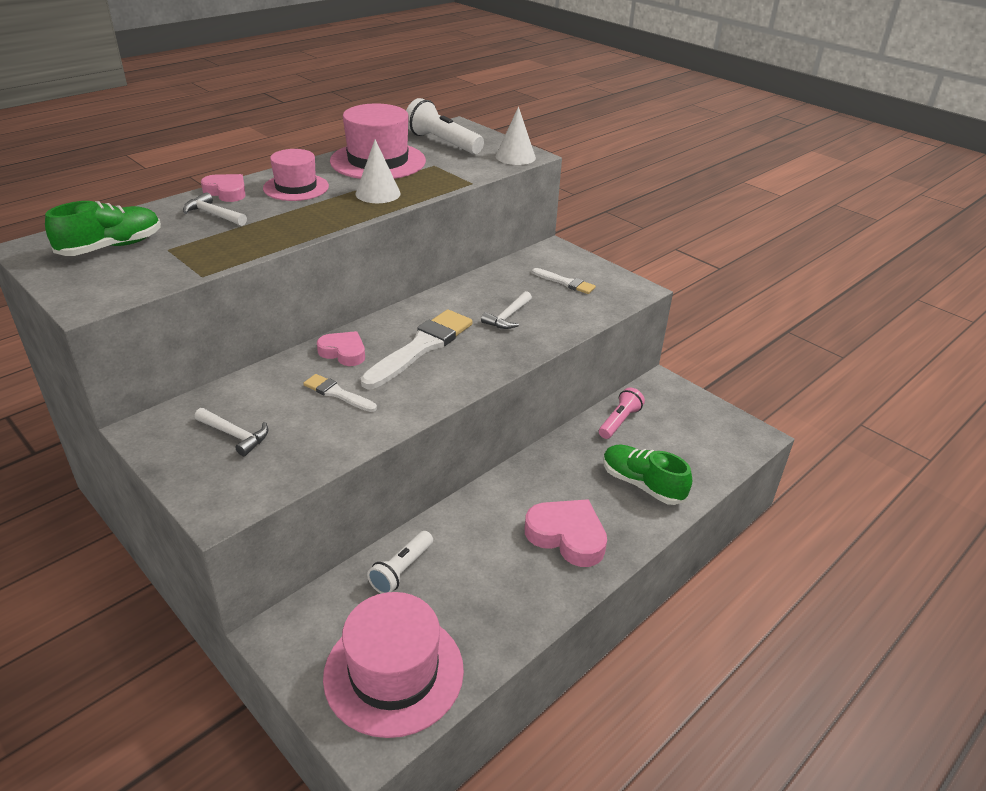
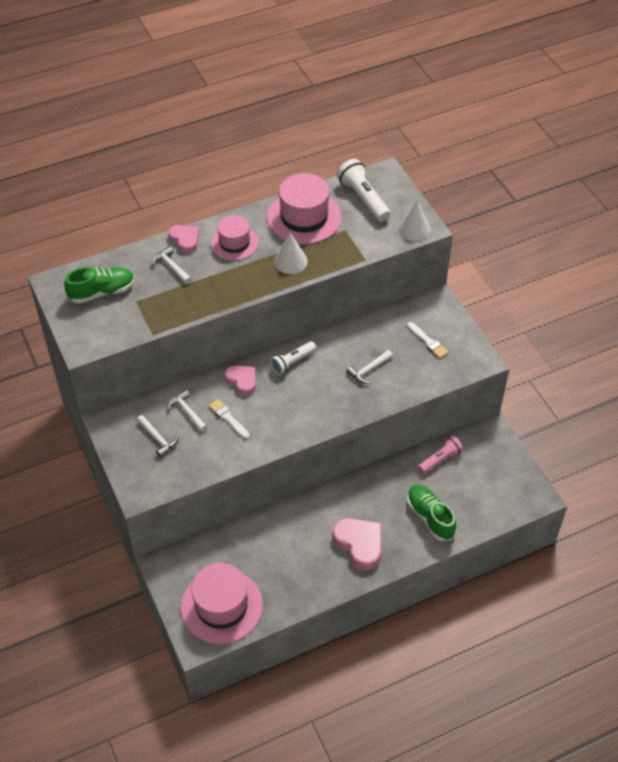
camera: 20 degrees right, 15 degrees up
white brush [360,310,473,389] -> none
white flashlight [367,531,433,594] -> white flashlight moved to [270,341,316,375]
none -> white hammer [167,390,207,432]

